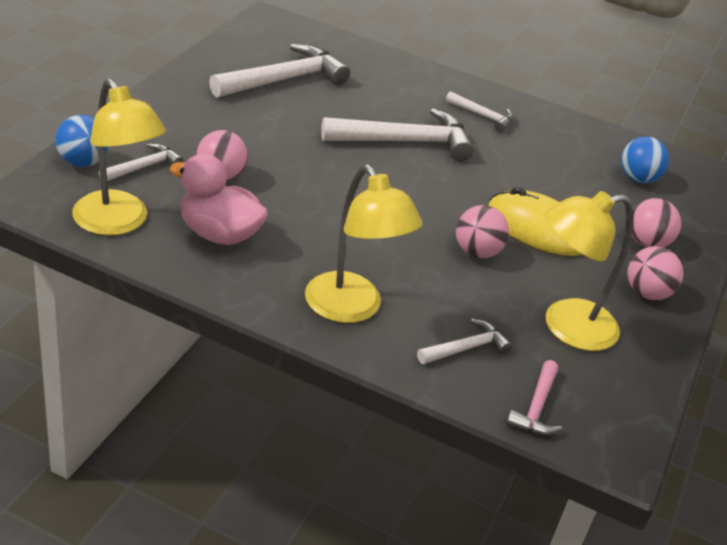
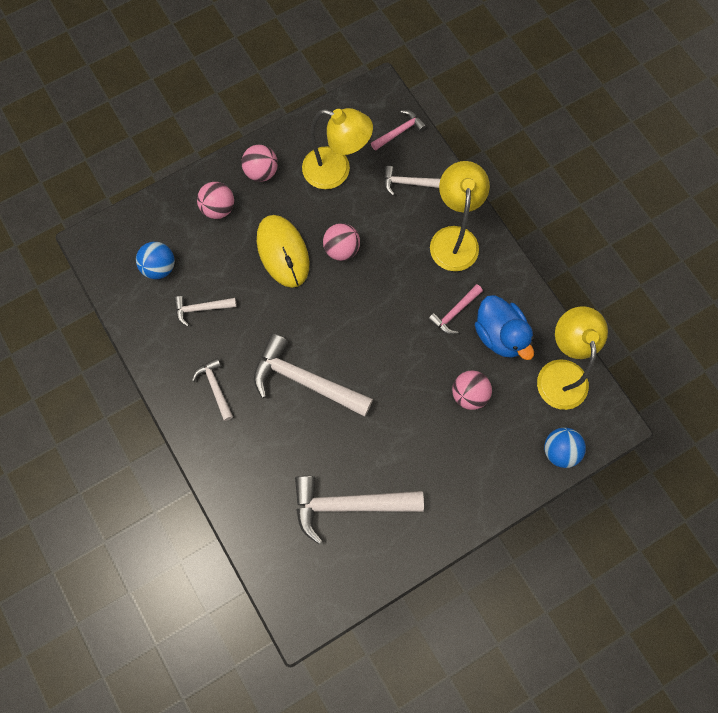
camera: 140 degrees left, 35 degrees up
white hammer [99,143,183,181] -> white hammer moved to [174,296,237,326]
pink duck [169,153,268,245] -> blue duck [475,295,534,360]
none -> pink hammer [428,284,483,335]

